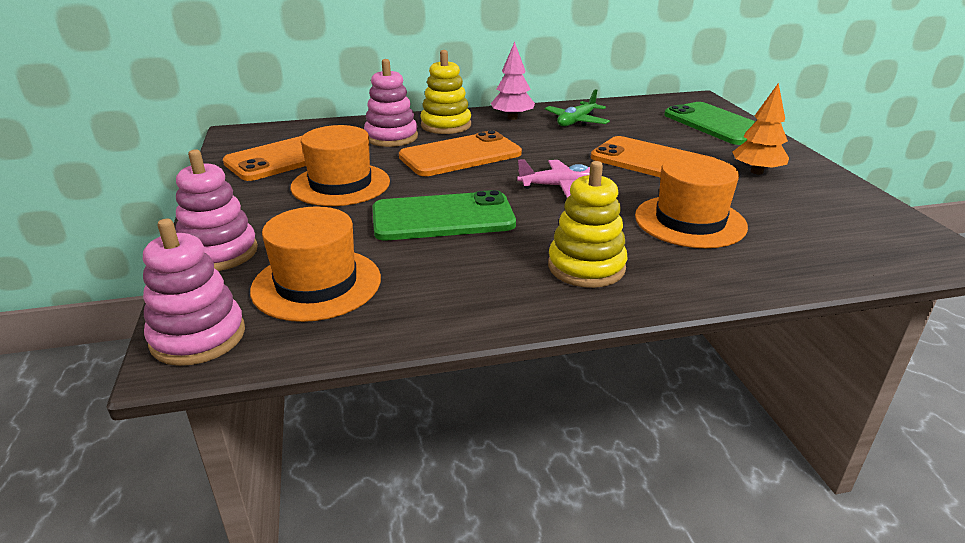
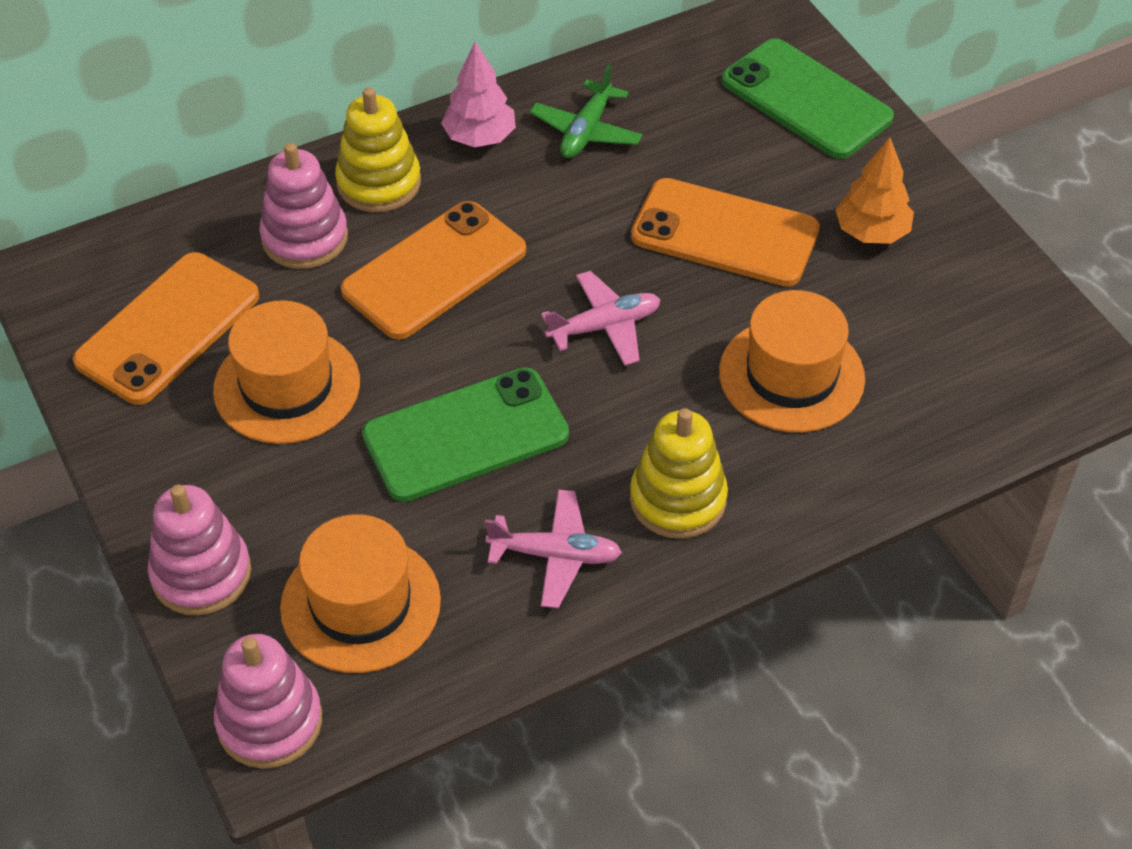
camera: 15 degrees left, 20 degrees up
none -> pink plane [485,489,622,608]

